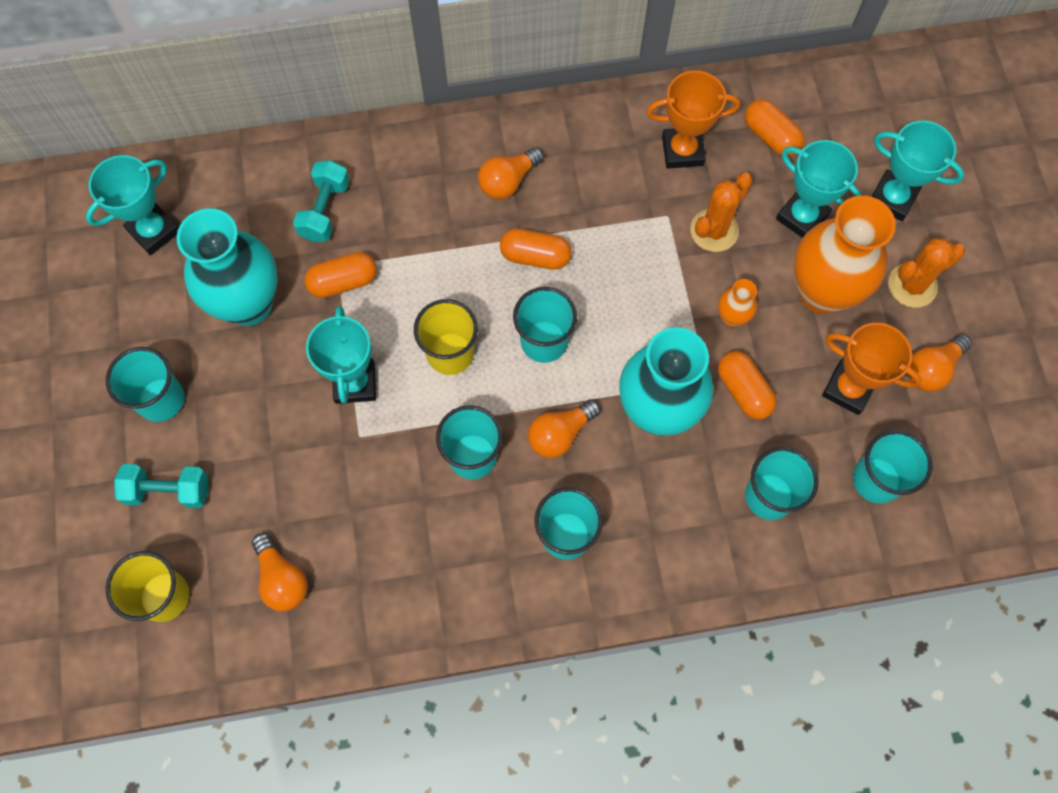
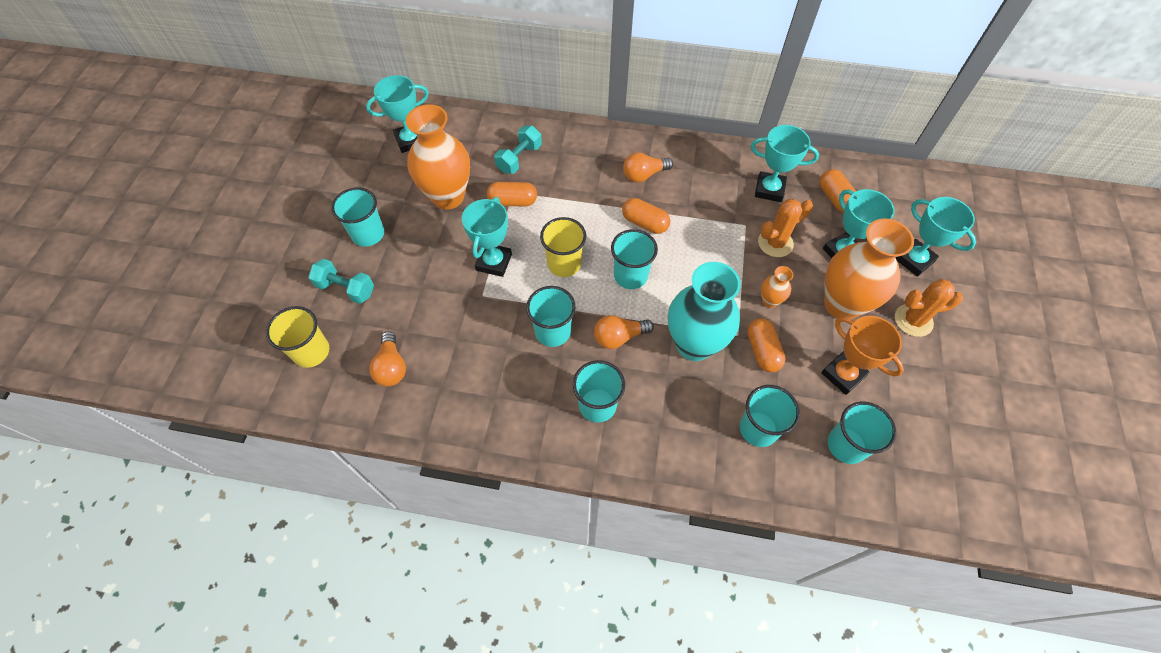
camera: 20 degrees right, 10 degrees down
turquoise vase [176,208,278,326] -> orange vase [406,104,470,210]
orange trophy [647,71,740,169] -> turquoise trophy [751,125,819,202]
orange light bulb [907,334,972,392] -> none

